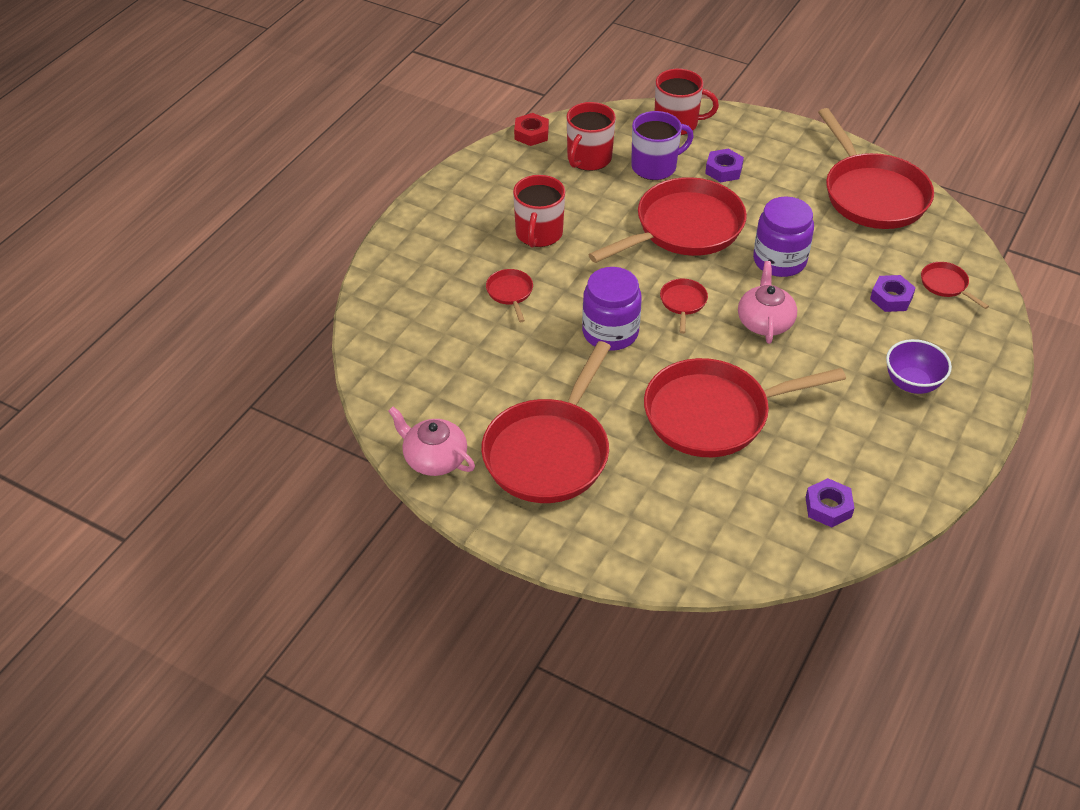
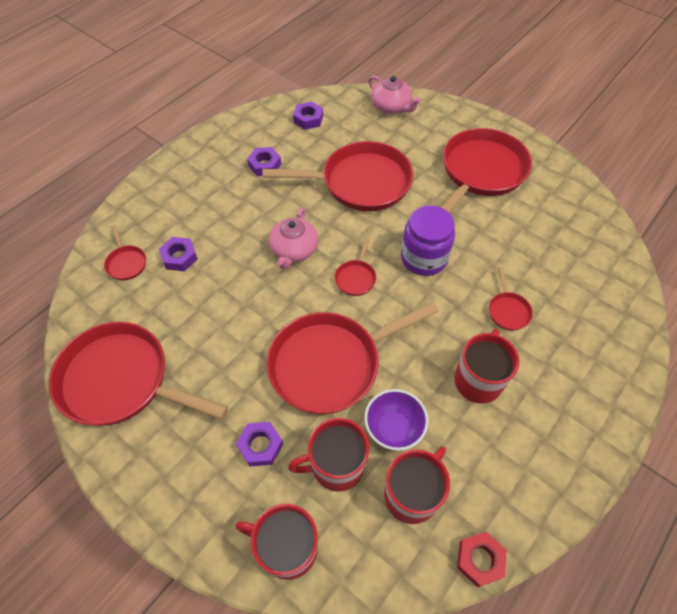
camera: 170 degrees left, 10 degrees up
pink teapot [388,407,475,476] -> pink teapot moved to [368,76,421,114]
purple mug [631,111,694,180] -> red mug [288,418,369,492]
purple jar [753,196,814,277] -> none
red pan [818,108,934,229] -> red pan turned 60 degrees counterclockwise [49,322,228,426]
purple bowl [886,339,952,394] -> purple bowl moved to [364,389,428,450]
none -> purple nut [247,147,281,176]

